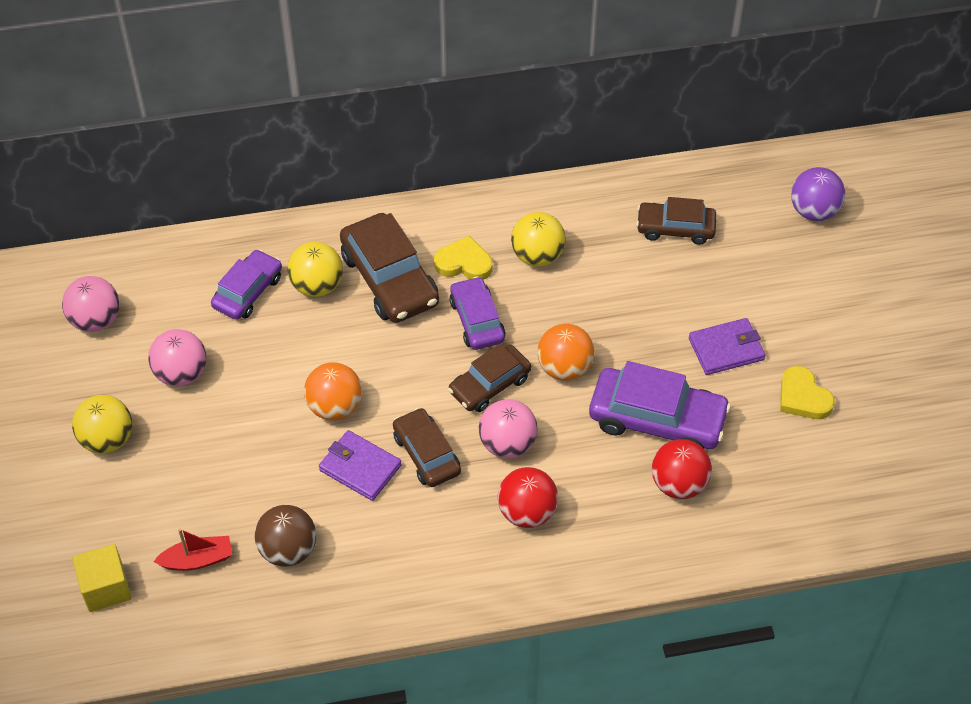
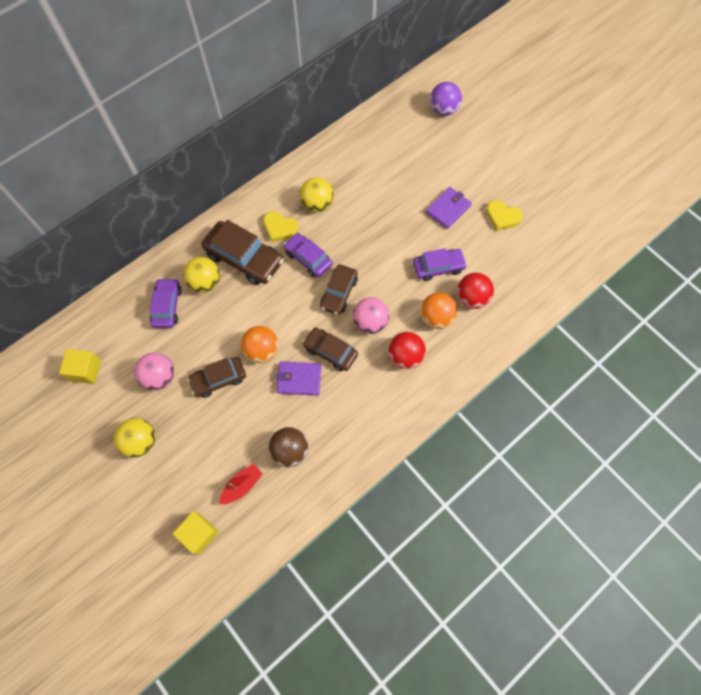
camera: 30 degrees left, 15 degrees up
pink ball [62,276,119,332] -> yellow cube [59,349,101,384]
yellow heart [434,235,493,280] -> yellow heart turned 135 degrees counterclockwise [263,211,299,242]
orange ball [537,324,594,381] -> orange ball moved to [421,292,458,329]
purple car [589,361,731,449] -> purple car [413,248,467,281], size x0.63
brown car [636,197,716,245] -> brown car moved to [188,357,246,398]

